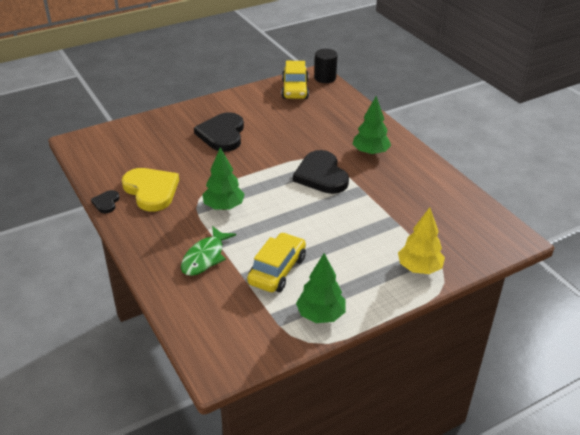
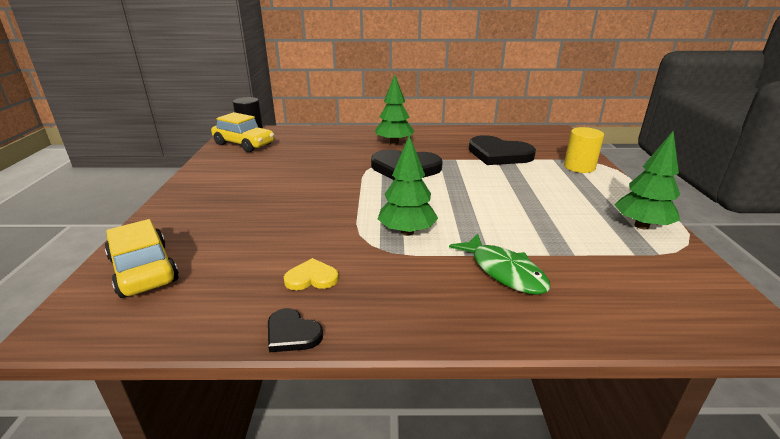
camera: 60 degrees left, 10 degrees down
yellow heart [122,168,179,212] -> yellow heart [284,258,339,290], size x0.48
black heart [194,112,244,152] -> black heart moved to [469,135,536,165]
yellow car [247,232,306,292] -> yellow car moved to [105,219,179,298]
yellow tree [398,207,445,274] -> yellow cylinder [564,127,604,173]

